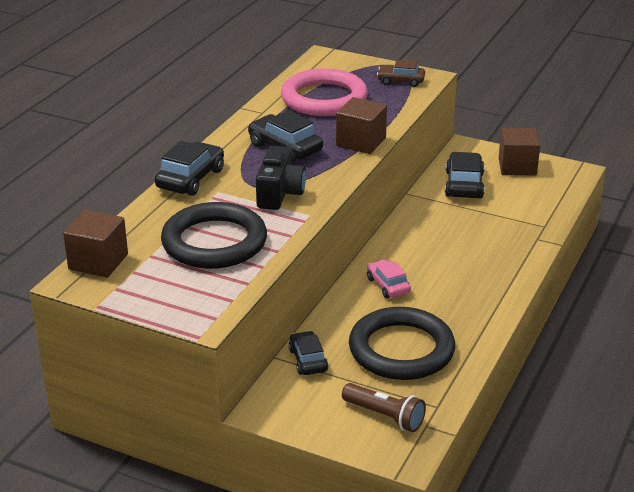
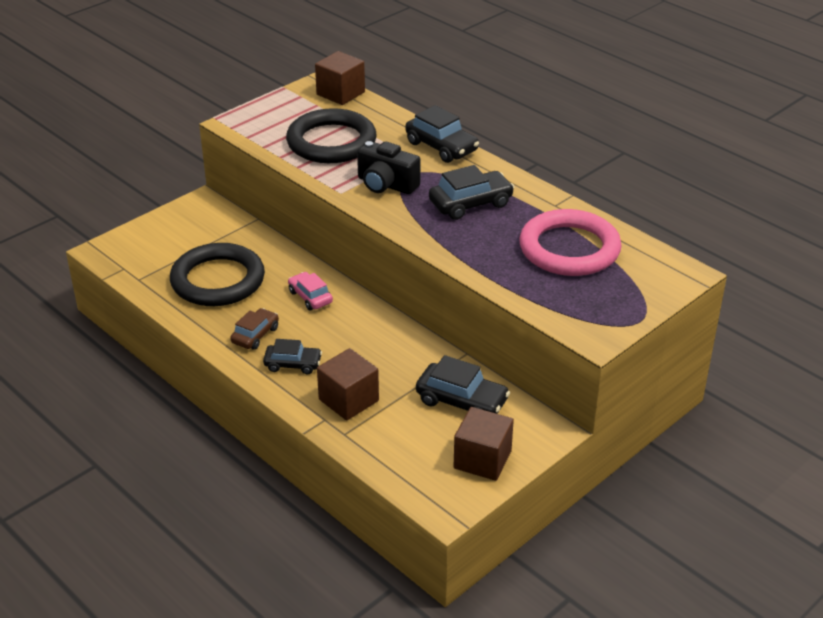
camera: 110 degrees right, 5 degrees up
black car [288,331,328,375] -> black car moved to [263,339,322,374]
brown cube [336,97,387,154] -> brown cube moved to [317,348,379,421]
brown flashlight [342,383,426,432] -> none
pink car [367,260,411,298] -> pink car turned 120 degrees counterclockwise [288,272,333,310]
brown car [377,59,425,87] -> brown car moved to [230,308,279,350]

